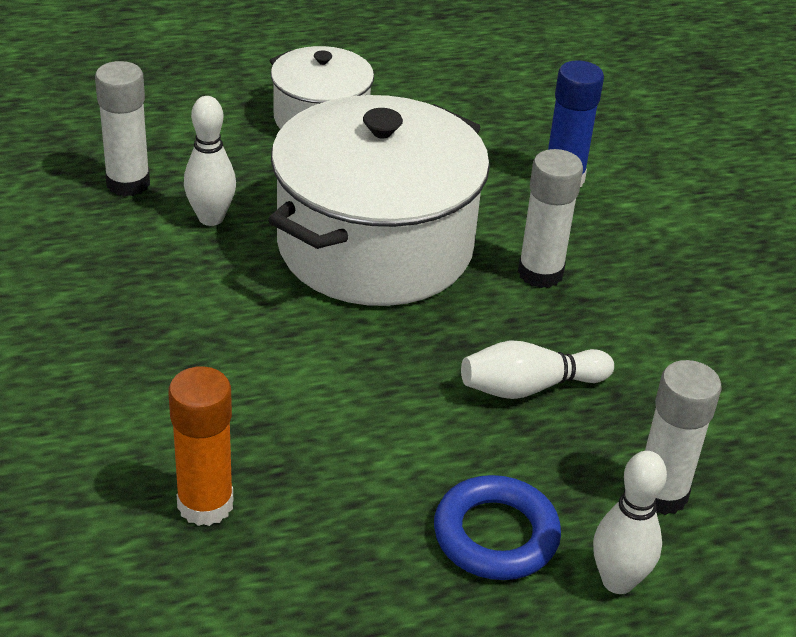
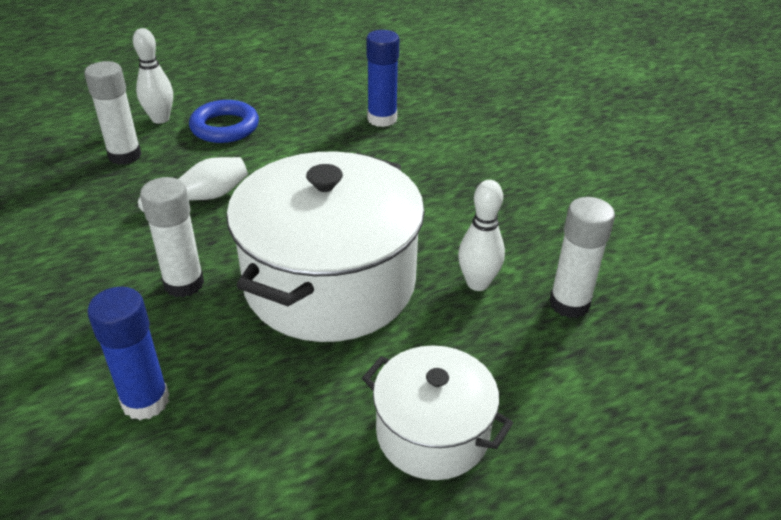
camera: 170 degrees right, 0 degrees up
orange glue stick [168,366,233,526] -> blue glue stick [366,30,399,127]

